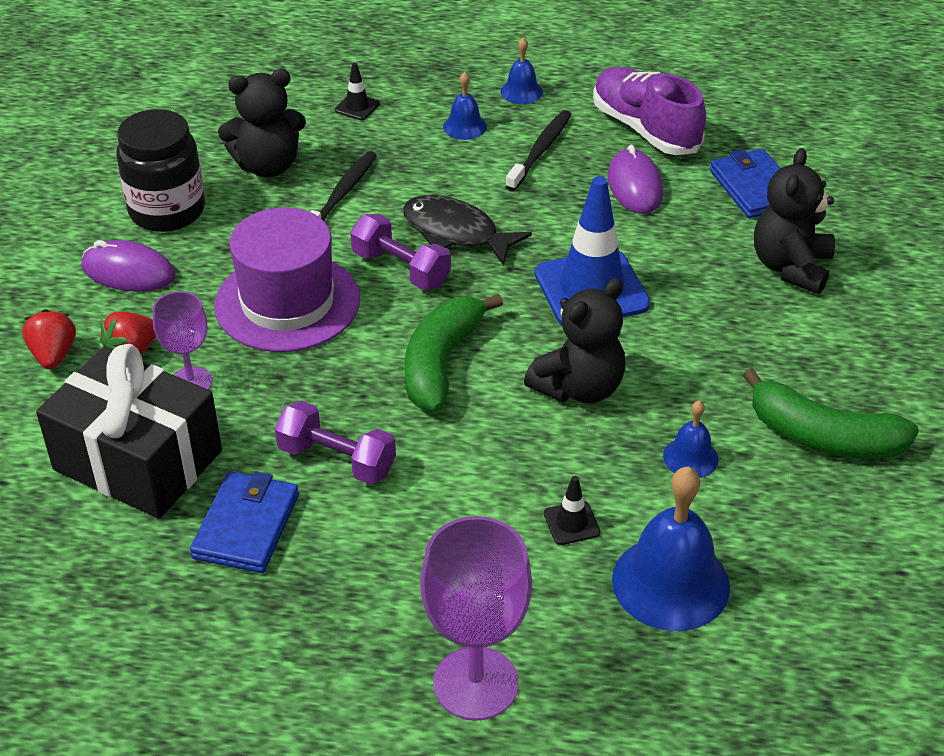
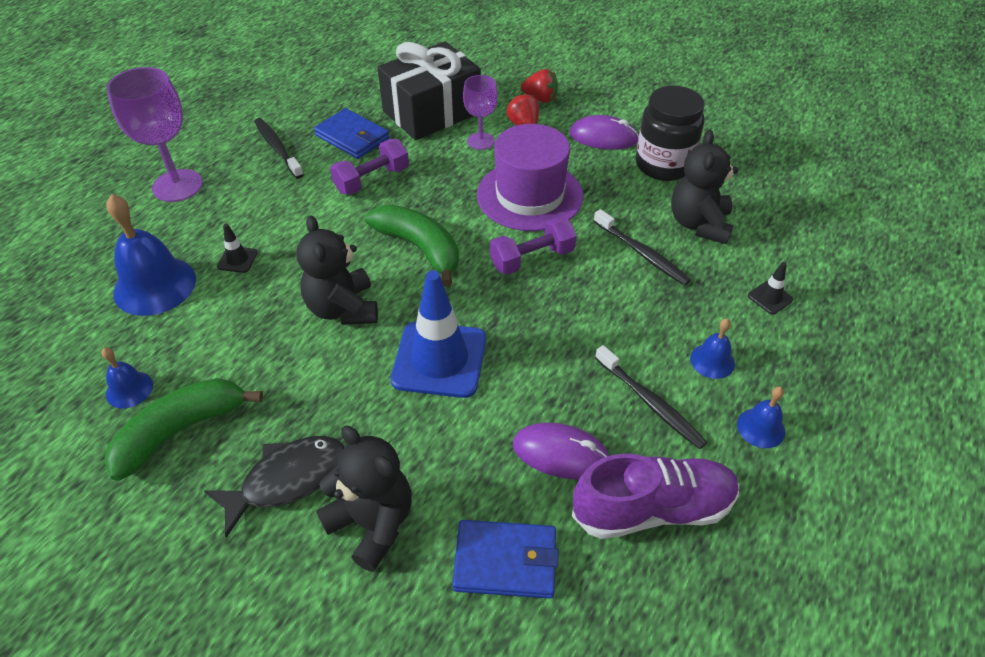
camera: 115 degrees right, 5 degrees up
purple mouse [81,240,176,292] -> purple mouse turned 60 degrees clockwise [569,115,639,150]
black fish [403,195,532,266] -> black fish moved to [204,436,345,538]
blue bell [663,400,719,478] -> blue bell moved to [102,347,153,409]
none -> black toothbrush [254,118,304,178]

